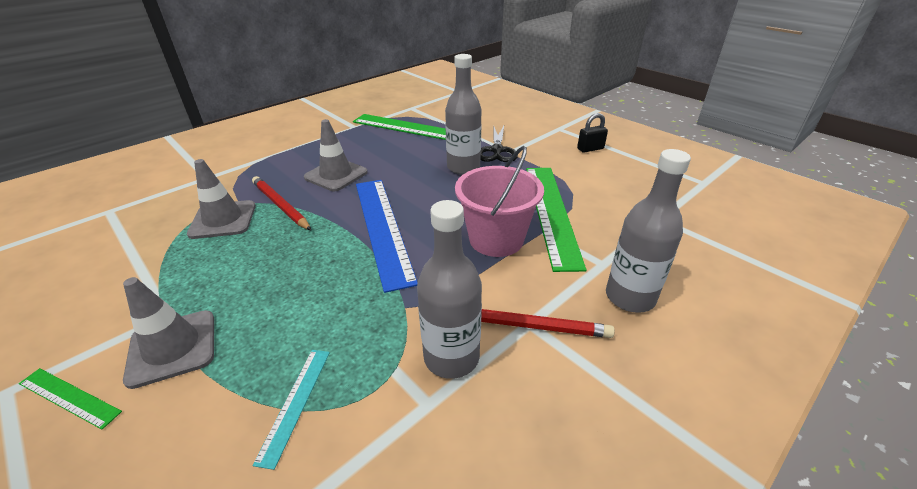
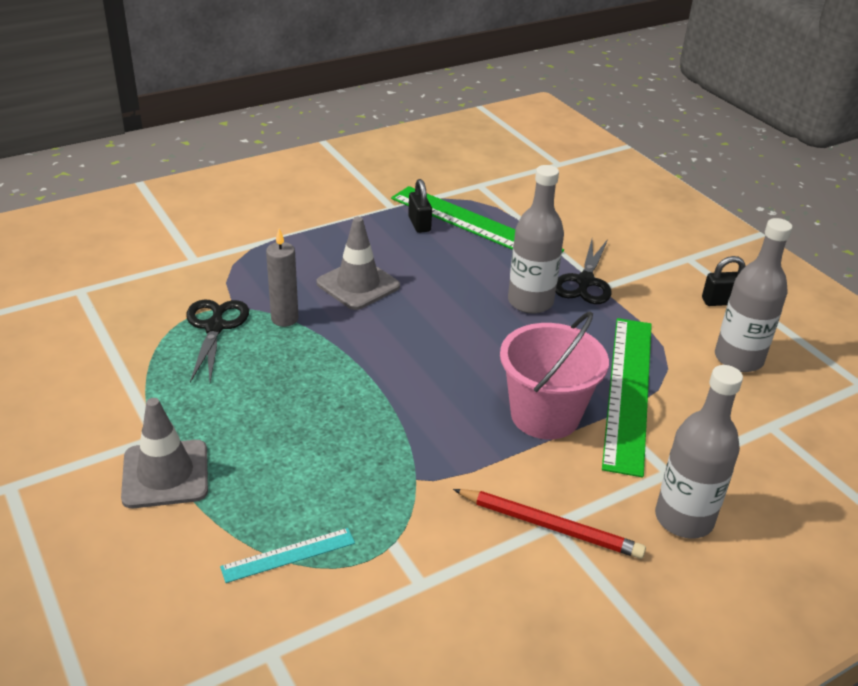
camera: 10 degrees right, 0 degrees up
green ruler [19,368,122,430] -> none
grey traffic cone [187,159,256,239] -> black scissors [186,299,249,383]
red pencil [252,176,311,230] -> grey candle [266,228,298,327]
turquoise ruler [252,350,330,470] -> turquoise ruler turned 45 degrees clockwise [220,528,355,583]
blue ruler [356,180,418,293] -> none
grey bottle [417,200,482,379] -> grey bottle moved to [715,218,793,372]
none -> black padlock [408,179,432,233]

